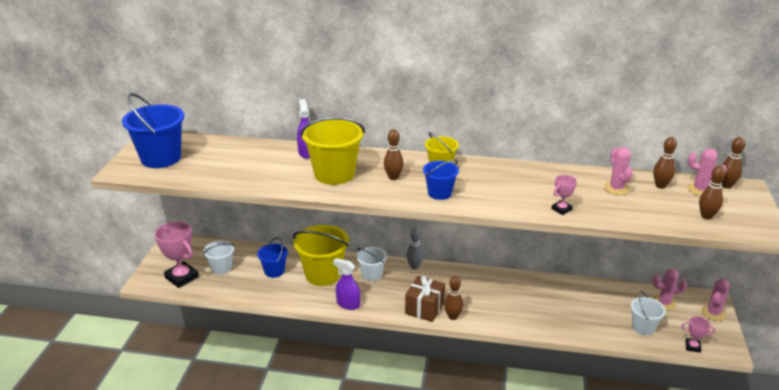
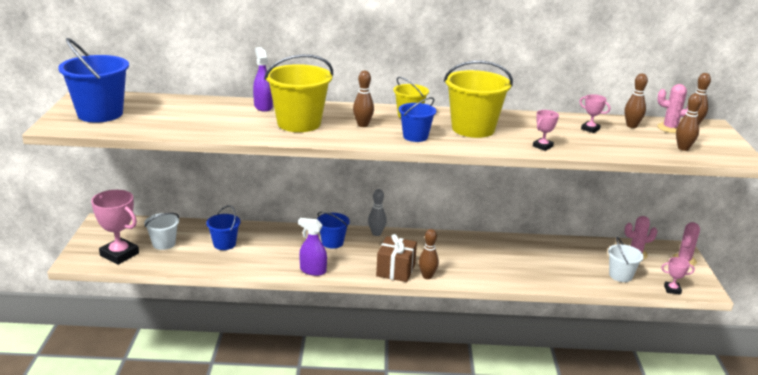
camera: 10 degrees left, 5 degrees down
yellow bucket [293,225,349,286] -> yellow bucket moved to [444,61,513,138]
white bucket [356,247,387,281] -> blue bucket [317,212,350,249]
pink cactus [604,147,633,195] -> pink trophy [579,94,610,133]

